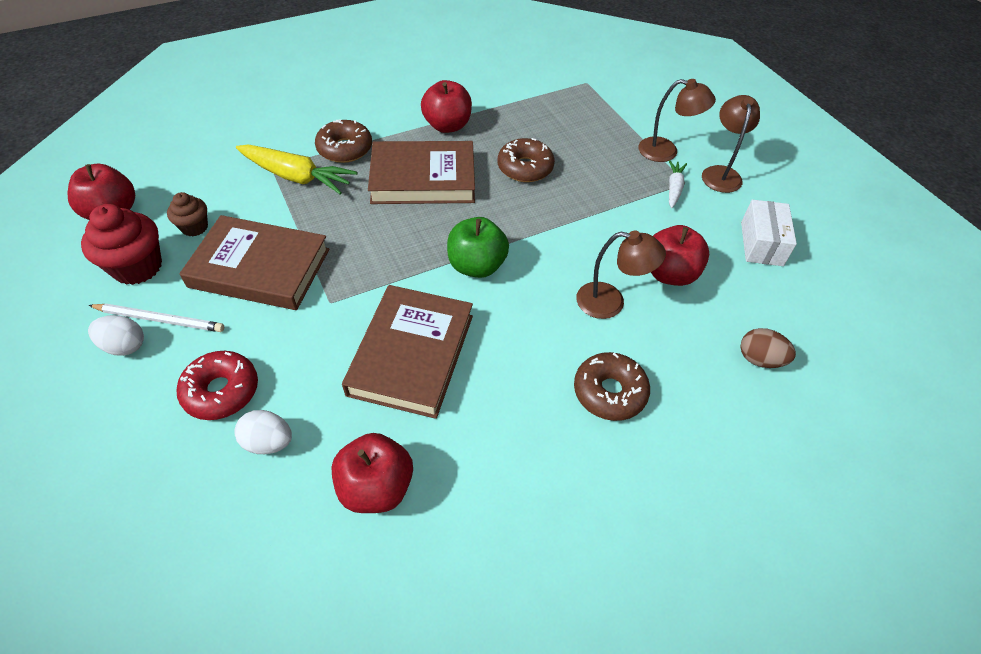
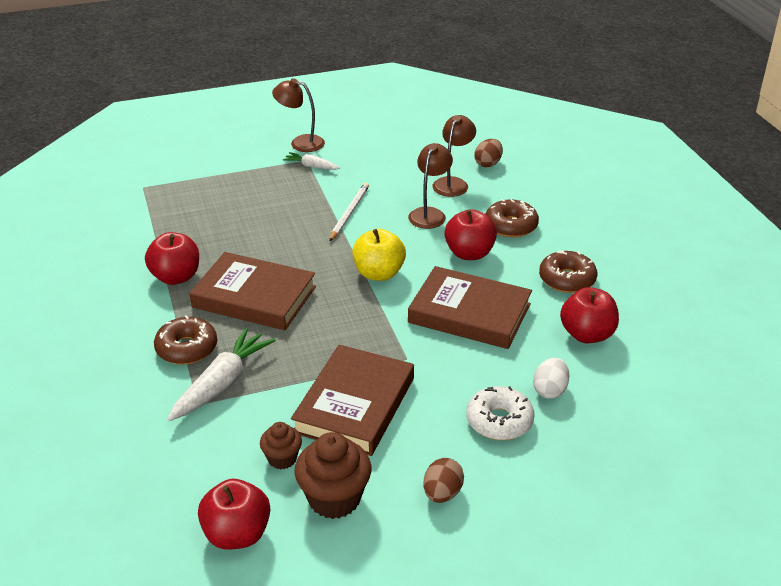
camera: 80 degrees left, 15 degrees down
red cupcake [81,204,162,285] -> brown cupcake [294,432,372,519]
white egg [88,315,144,356] -> brown egg [423,458,464,503]
white pencil [89,304,224,332] -> white pencil moved to [330,183,369,241]
red donut [177,351,258,420] -> white donut [466,386,534,440]
yellow carrot [236,145,357,195] -> white carrot [168,328,276,421]
brown book [368,141,475,204] -> brown book turned 75 degrees counterclockwise [189,252,316,330]
green apple [447,217,509,278] -> yellow apple [352,229,406,281]
brown donut [498,138,555,182] -> brown donut moved to [539,251,597,293]
brown lamp [638,79,716,162] -> brown lamp moved to [432,115,476,197]
red apple [651,225,709,286] -> red apple moved to [444,209,497,260]
white box [741,200,797,266] -> none

